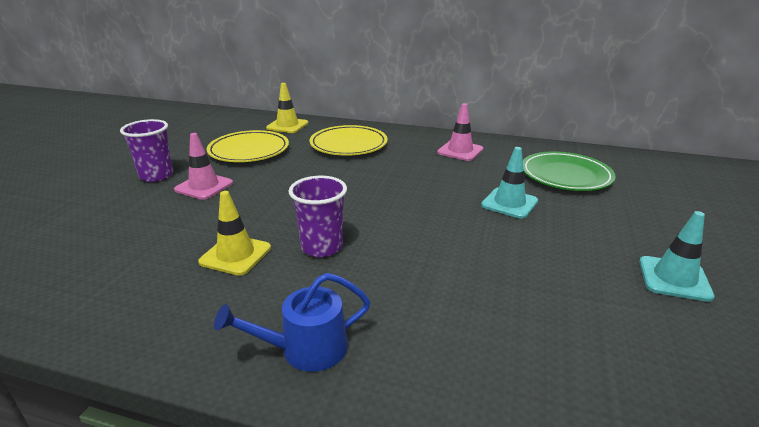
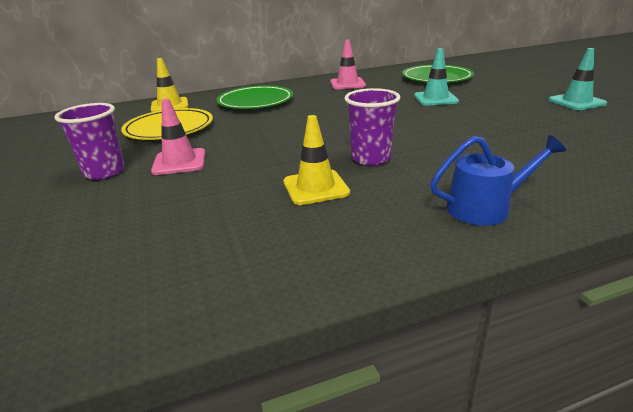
camera: 35 degrees left, 0 degrees up
blue watering can [214,273,370,372] -> blue watering can turned 135 degrees counterclockwise [430,135,566,226]
yellow plate [310,125,388,156] -> green plate [216,85,293,109]

